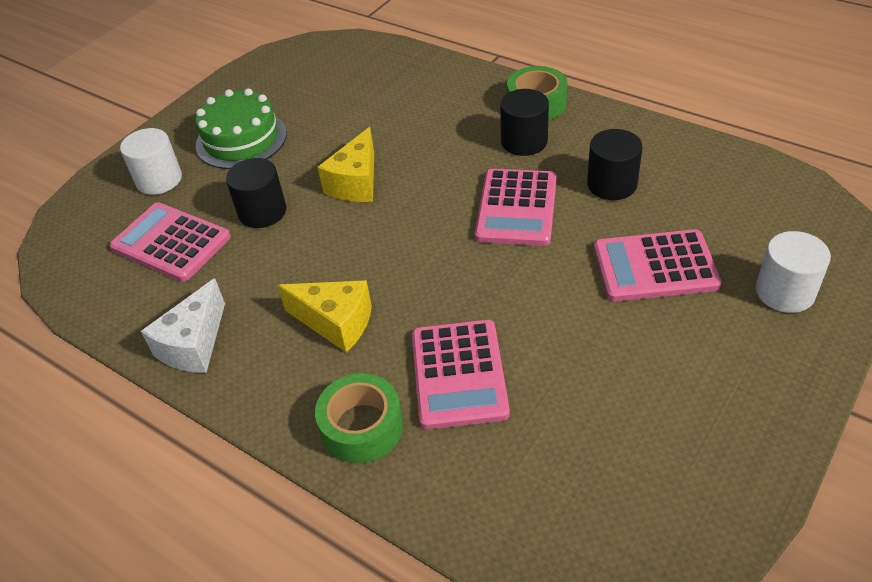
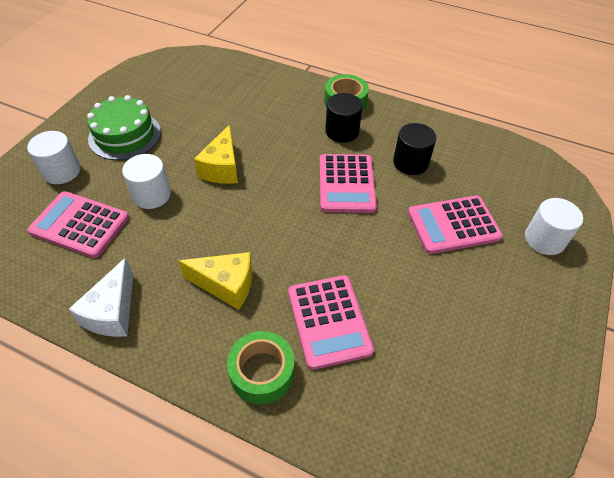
camera: 15 degrees left, 5 degrees up
black cylinder [226,158,286,228] -> white cylinder [122,154,171,209]

